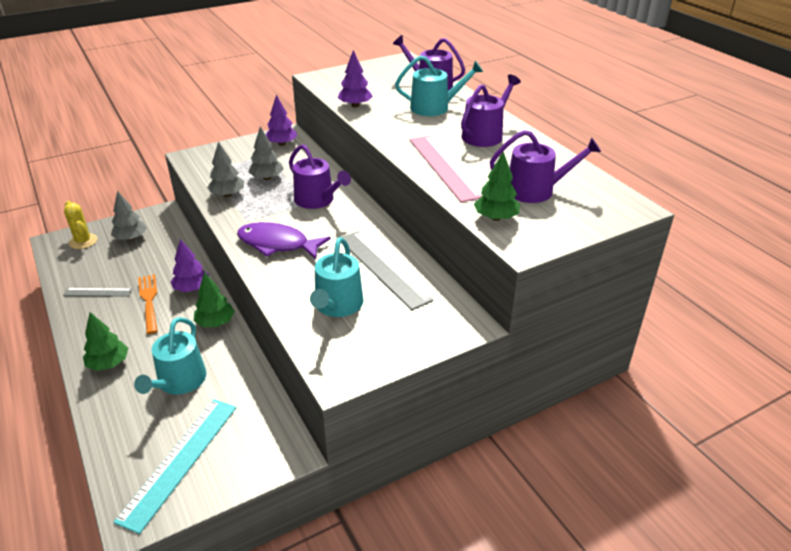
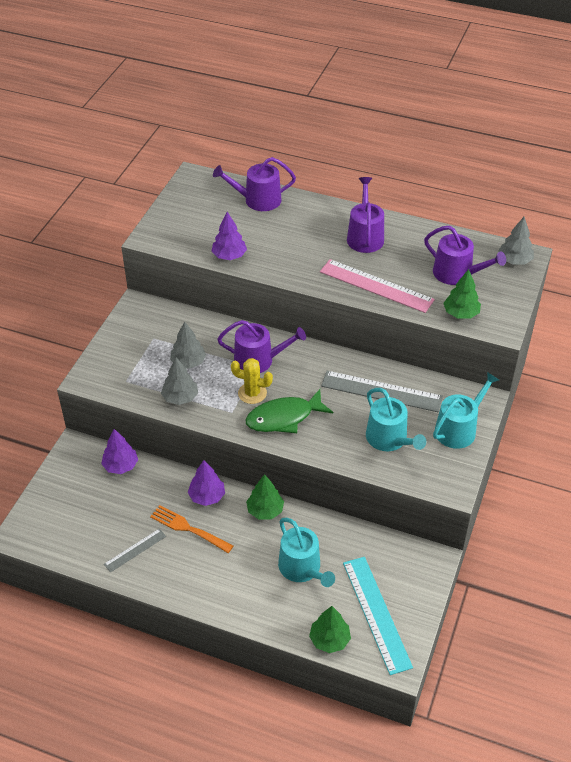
camera: 40 degrees left, 10 degrees up
yellow cactus [64,201,97,249] -> yellow cactus moved to [231,358,273,404]
green tree [83,312,128,371] -> green tree moved to [309,606,351,653]
grey tree [111,191,147,241] -> grey tree moved to [498,217,534,265]
purple fish [237,222,331,259] -> green fish [245,389,333,433]
purple tree [266,95,298,146] -> purple tree moved to [101,429,138,474]
turquoise watering can [395,55,483,116] -> turquoise watering can moved to [433,372,499,449]
purple watering can [490,130,601,203] -> purple watering can turned 75 degrees clockwise [424,226,506,285]

